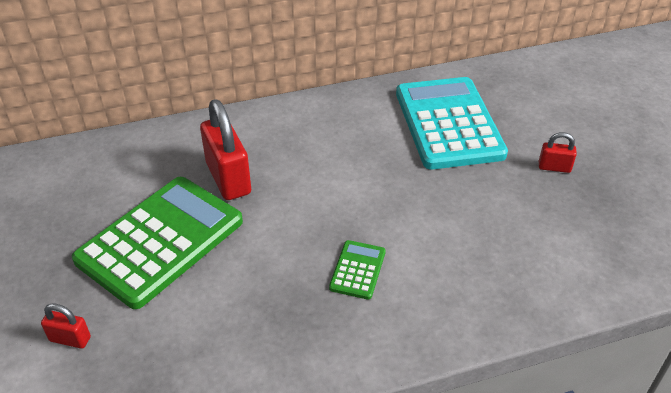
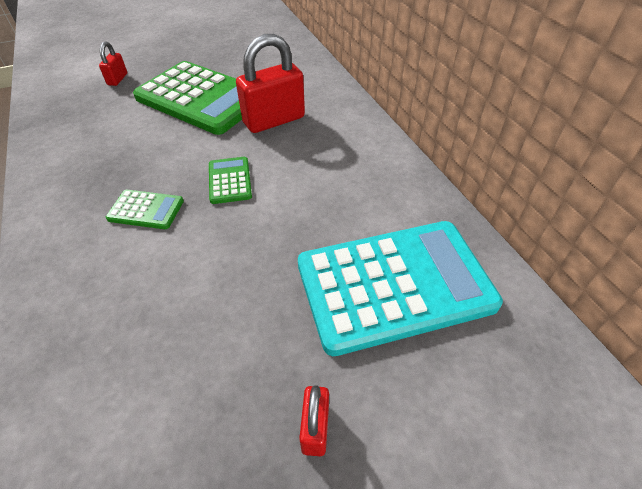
camera: 85 degrees right, 5 degrees up
none -> green calculator [209,157,252,204]

